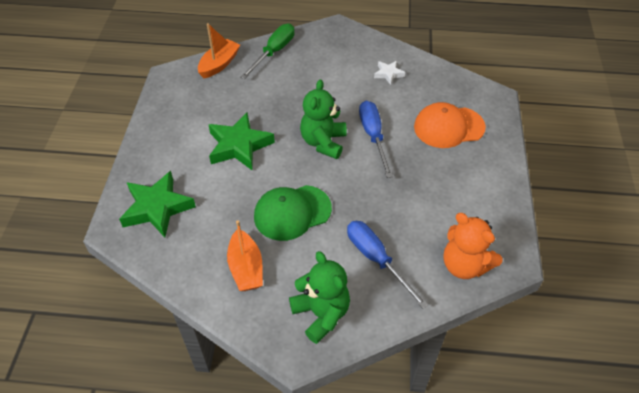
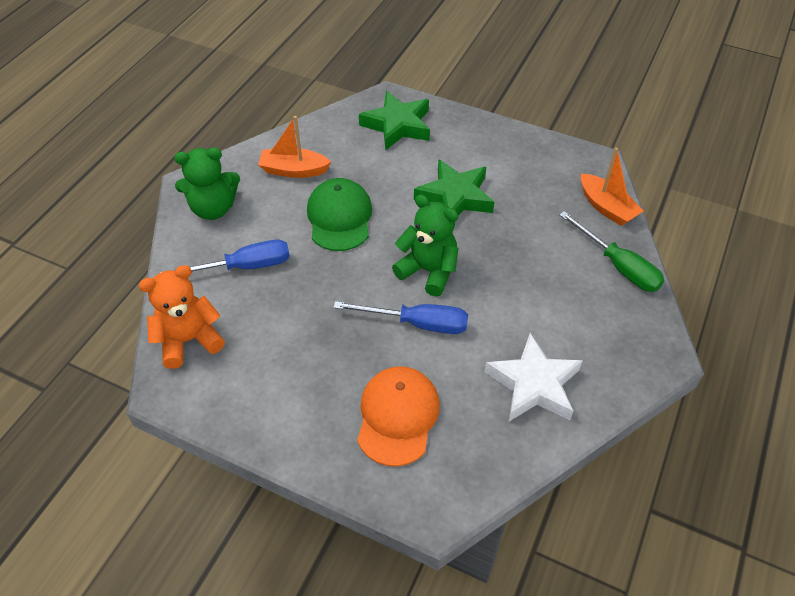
camera: 110 degrees right, 0 degrees up
white star [374,61,405,85] -> white star [485,333,583,421], size x1.99

